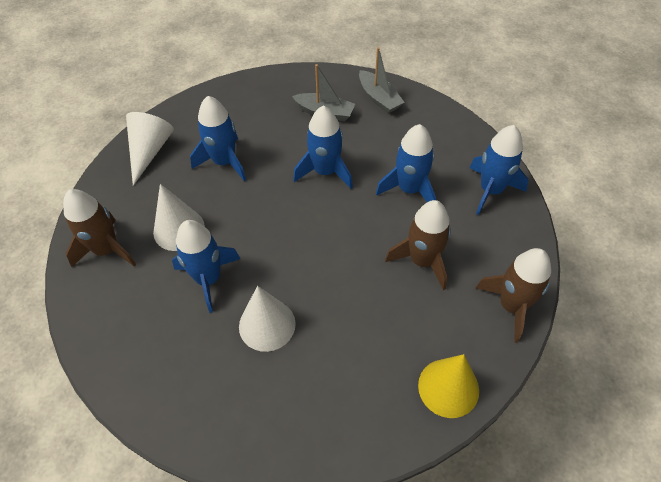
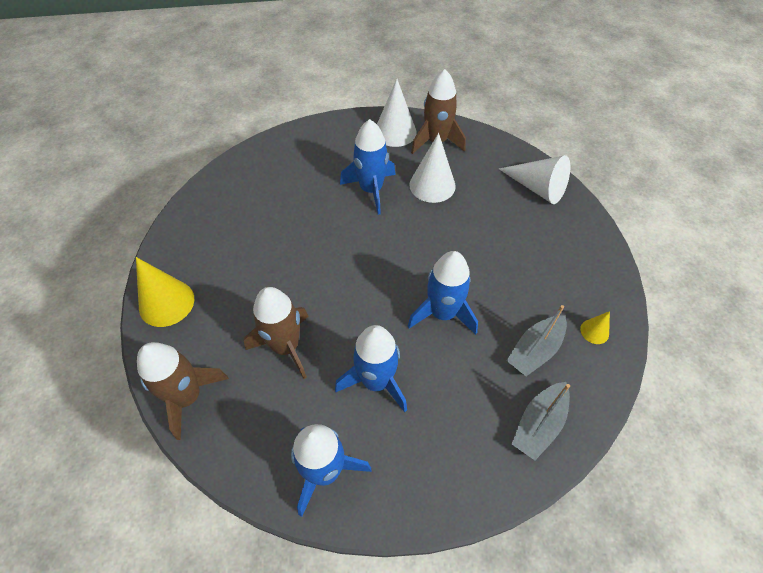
camera: 115 degrees right, 0 degrees up
blue rocket [190,96,246,181] -> none
white cone [239,286,296,352] -> white cone moved to [377,79,417,147]
grey boat [359,47,405,113] -> grey boat turned 45 degrees counterclockwise [512,382,570,460]
none -> yellow cone [580,311,610,344]

